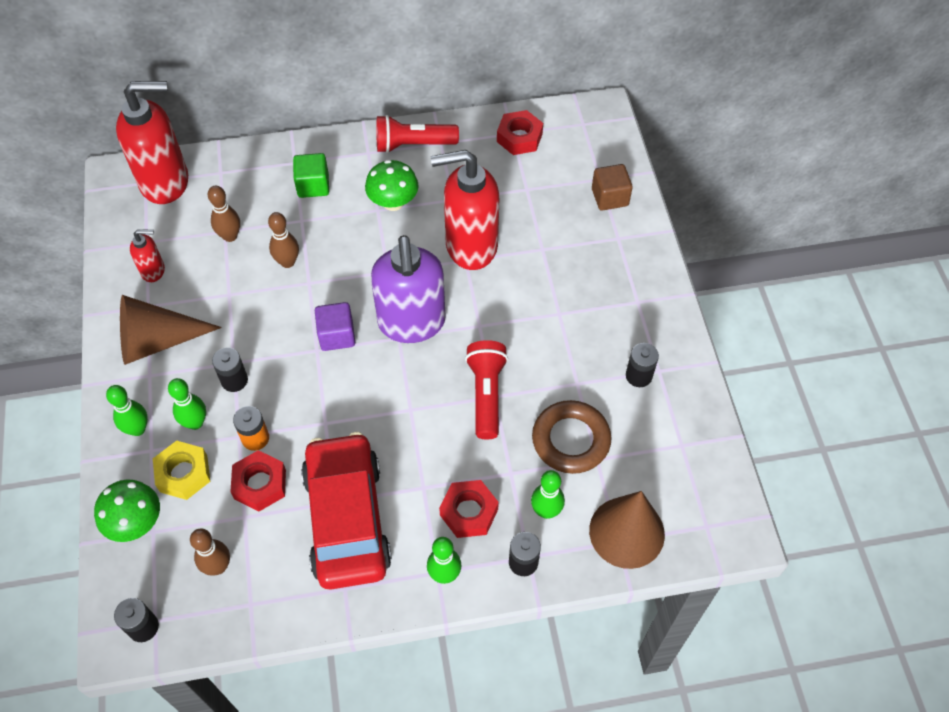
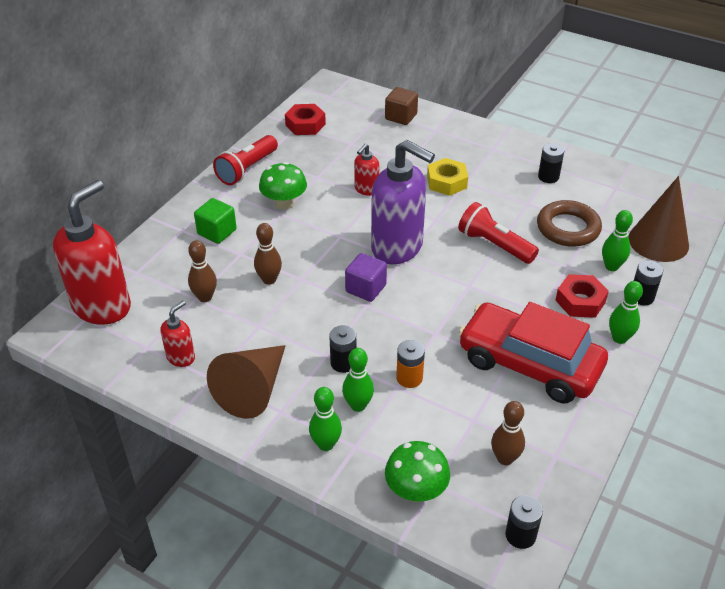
camera: 50 degrees left, 15 degrees down
yellow nut [153,441,210,500] -> yellow nut moved to [427,158,468,196]
red nut [230,450,286,511] -> none
red soap dispenser [431,150,499,270] -> red soap dispenser [354,144,379,196], size x0.46

